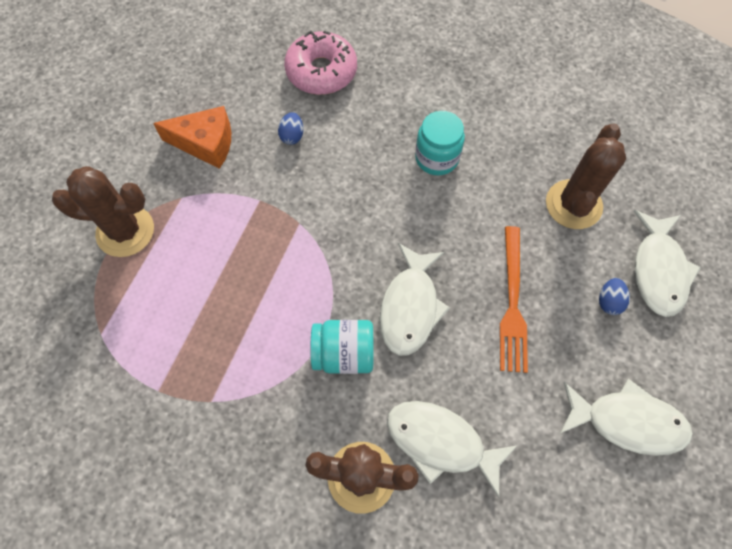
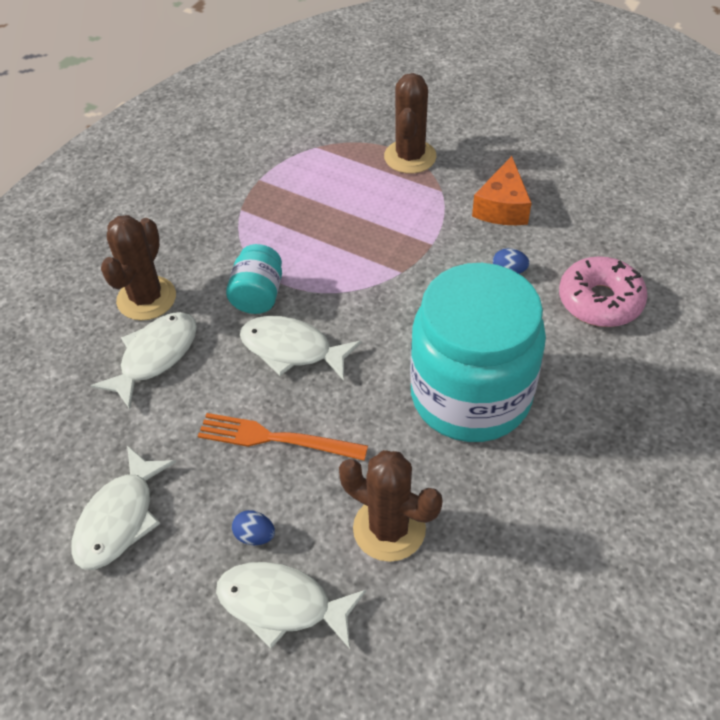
camera: 100 degrees right, 15 degrees down
turquoise jar [415,111,465,175] -> turquoise jar [410,263,546,442], size x2.28

